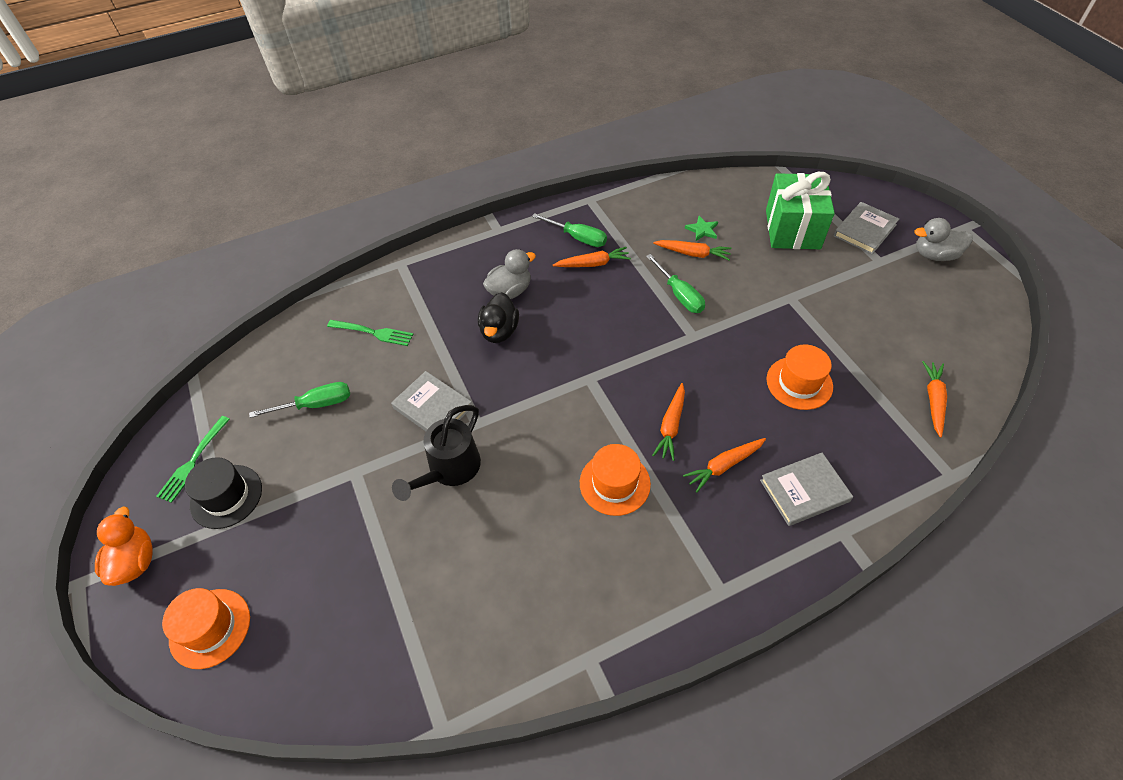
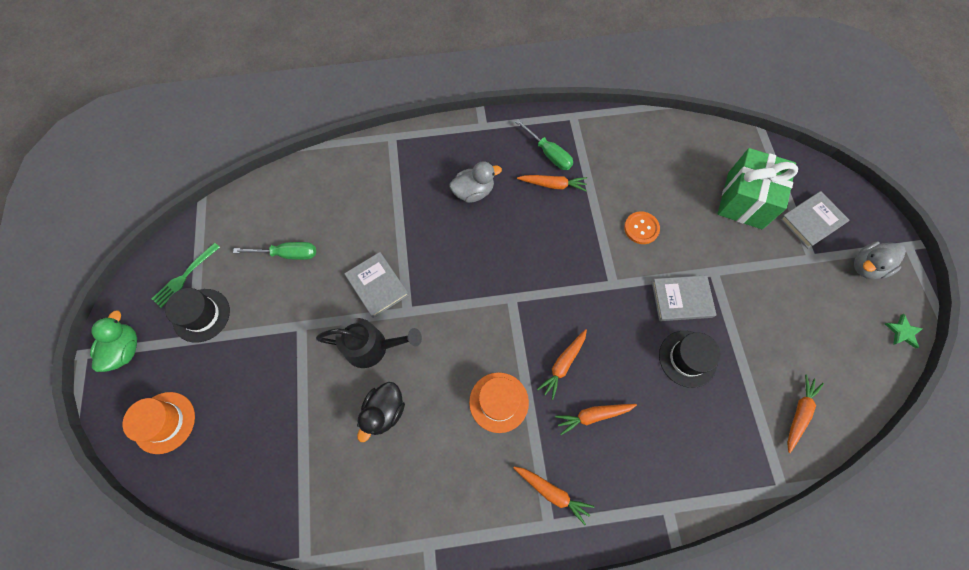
camera: 15 degrees right, 15 degrees up
orange duck [95,506,153,586] -> green duck [90,310,137,372]
green fork [327,320,413,346] -> none
black watering can [392,405,481,501] -> black watering can turned 135 degrees counterclockwise [316,318,422,368]
black duck [478,292,519,343] -> black duck moved to [357,382,405,442]
green screwdriver [646,254,705,313] -> none
orange carrot [653,240,732,260] -> orange carrot moved to [513,467,594,525]
green star [685,216,718,241] -> green star moved to [885,314,923,348]
grey book [760,453,853,526] -> grey book moved to [652,275,716,321]
orange hat [766,344,833,410] -> black hat [659,331,721,388]
grey duck [914,218,973,261] -> grey duck turned 45 degrees counterclockwise [854,241,906,279]
none -> orange button [624,211,660,244]

